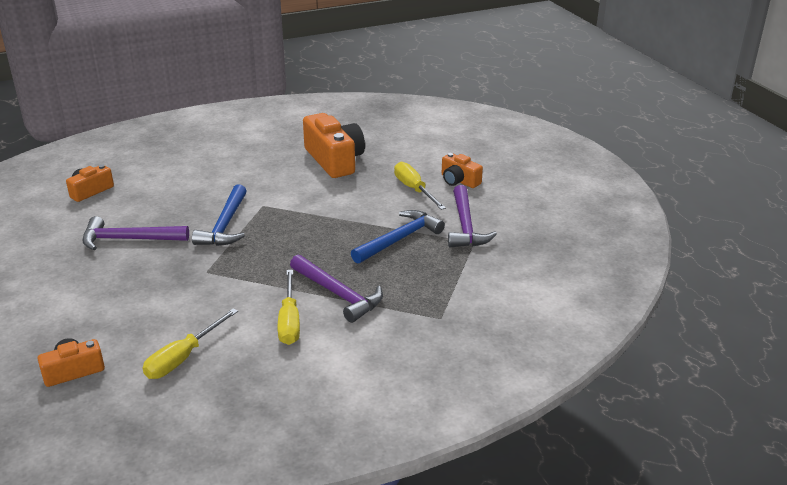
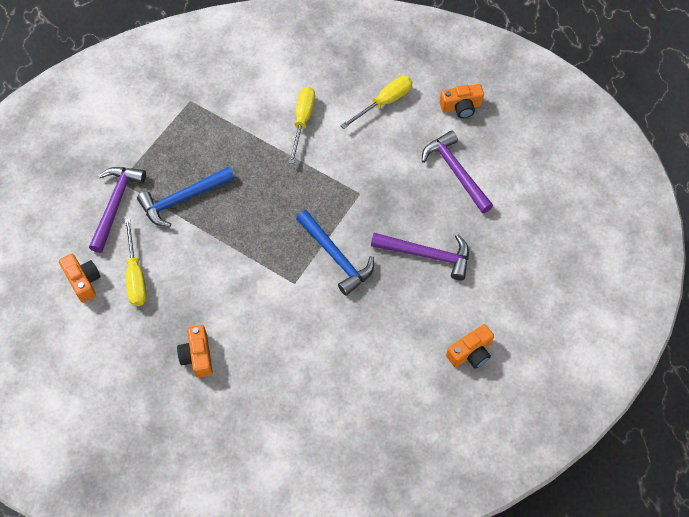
camera: 165 degrees left, 30 degrees up
blue hammer [192,184,247,246] -> blue hammer turned 120 degrees clockwise [296,210,374,296]
purple hammer [290,254,383,323] -> purple hammer moved to [422,130,493,213]
orange camera [303,113,365,178] -> orange camera [177,325,213,378], size x0.55

